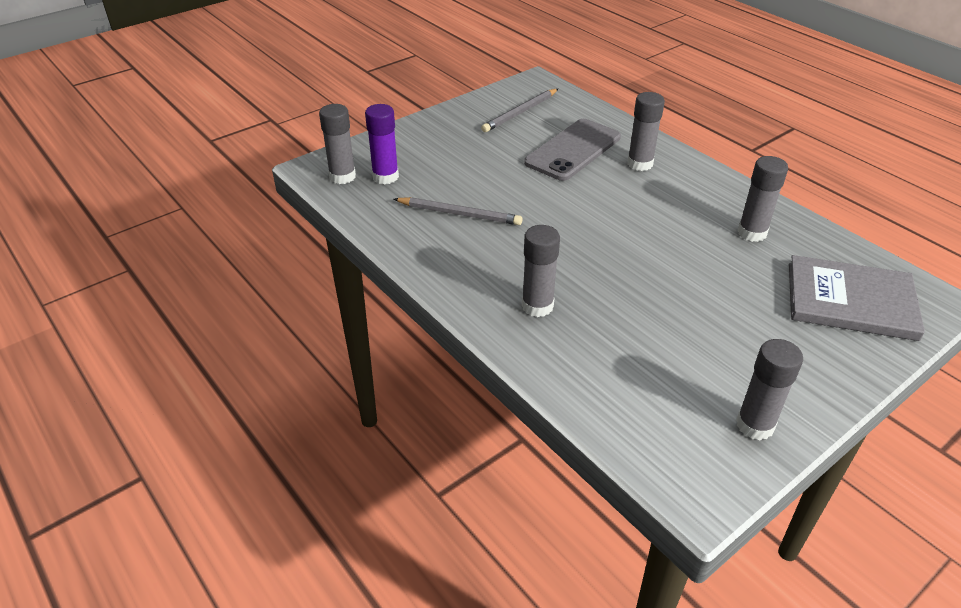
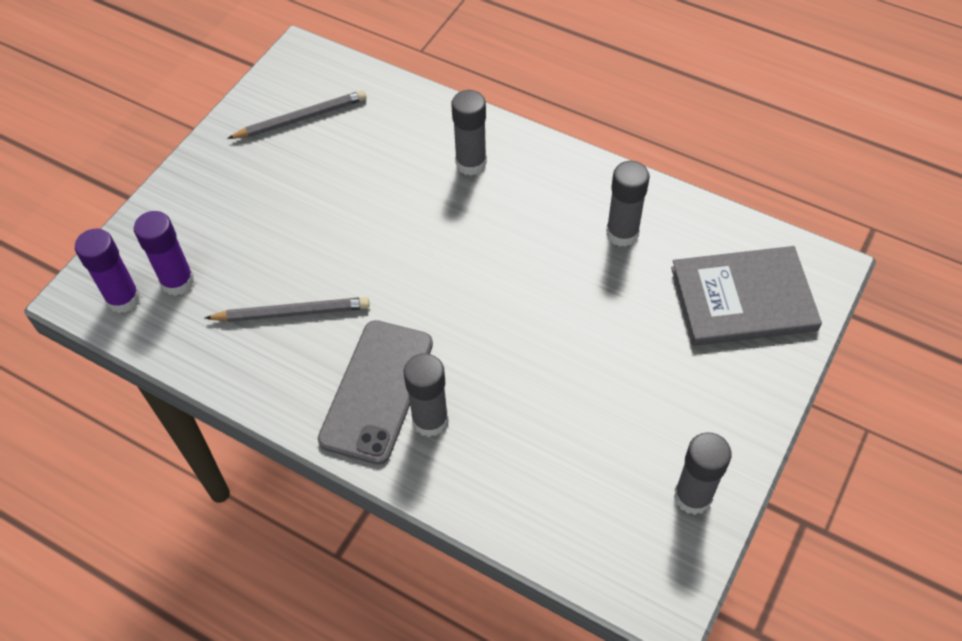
camera: 20 degrees left, 15 degrees up
grey glue stick [319,104,356,184] -> purple glue stick [75,229,141,313]
grey pencil [481,89,558,132] -> grey pencil turned 135 degrees counterclockwise [227,90,366,139]
grey phone [524,119,621,181] -> grey phone moved to [318,320,433,465]

